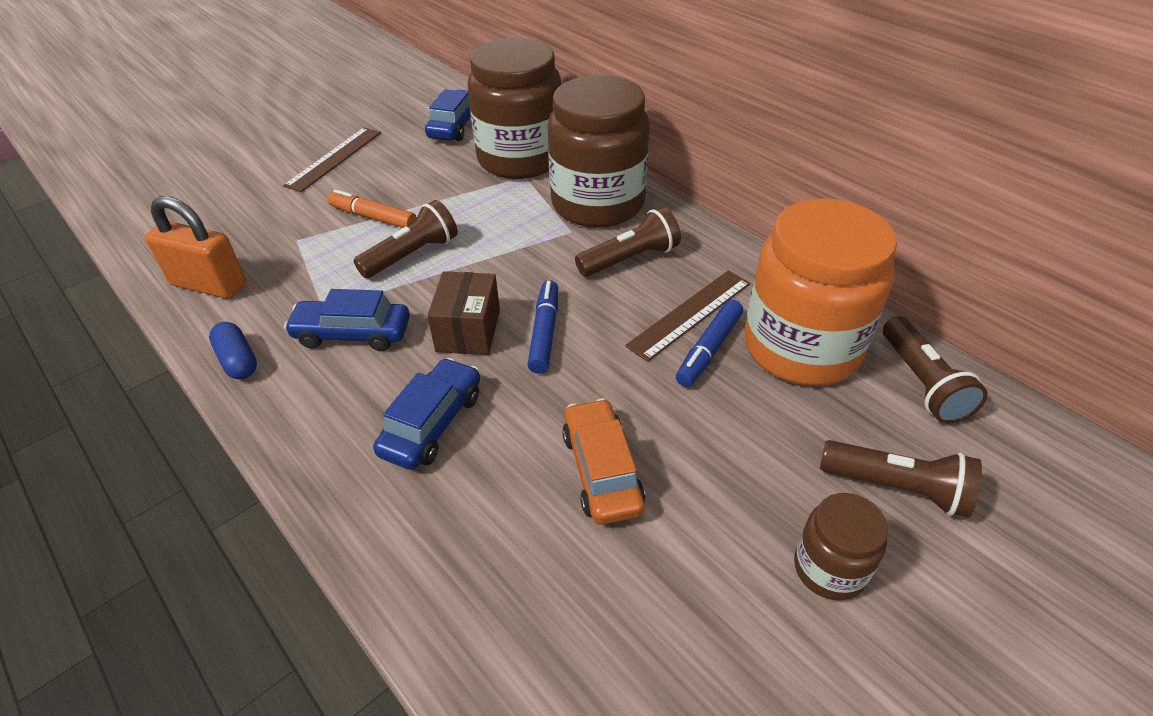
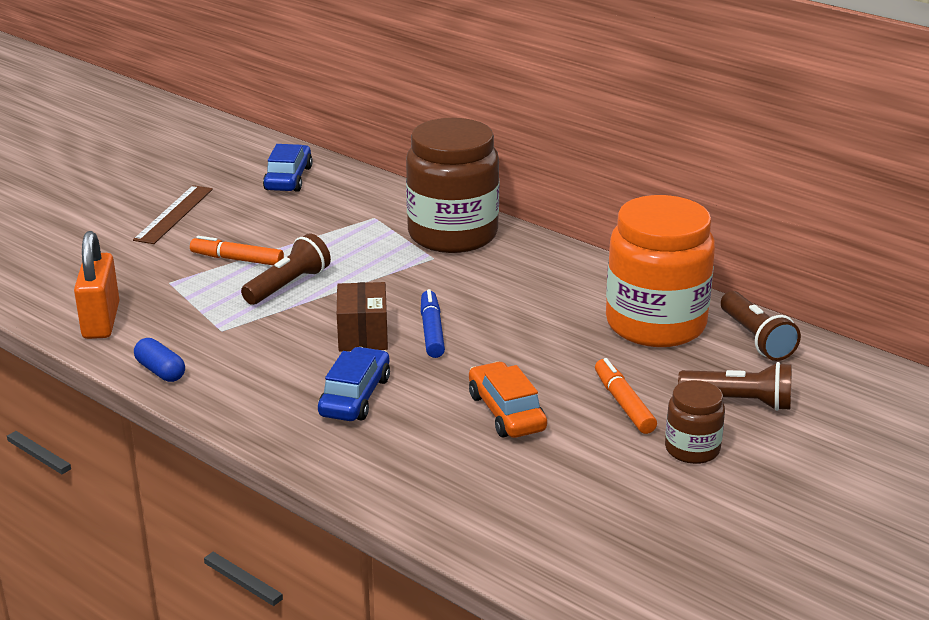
camera: 10 degrees left, 15 degrees down
orange padlock [145,196,246,299] -> orange padlock turned 75 degrees clockwise [74,231,119,339]
blue car [284,289,410,351] -> none
brown jar [467,38,561,179] -> none
brown flashlight [575,207,681,277] -> none
brown ruler [625,271,750,362] -> none
blue marker [676,299,743,387] -> none
none -> orange marker [595,358,657,434]

